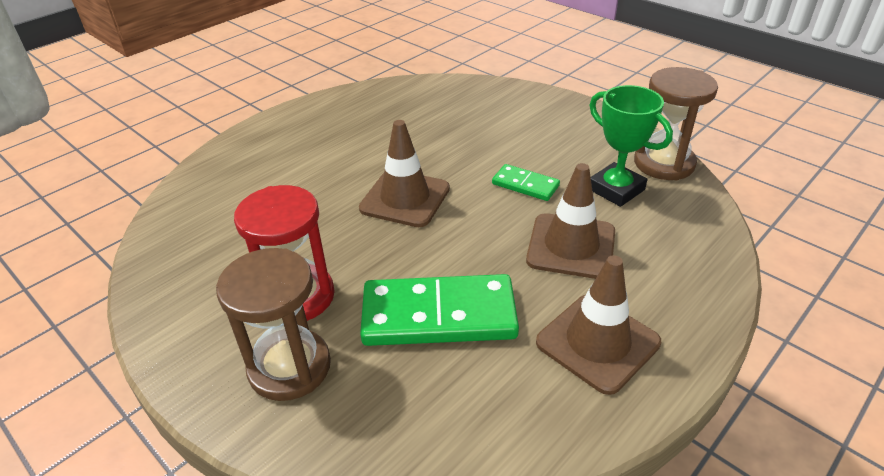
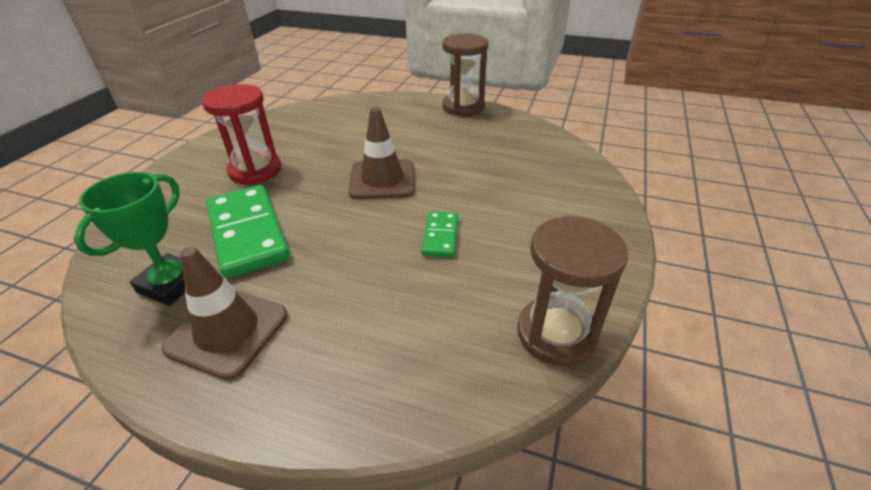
camera: 65 degrees right, 0 degrees up
brown hourglass [216,248,331,401] -> brown hourglass moved to [442,34,488,116]
brown traffic cone [526,163,615,279] -> none
green trophy [590,85,673,207] -> green trophy moved to [74,172,185,306]

